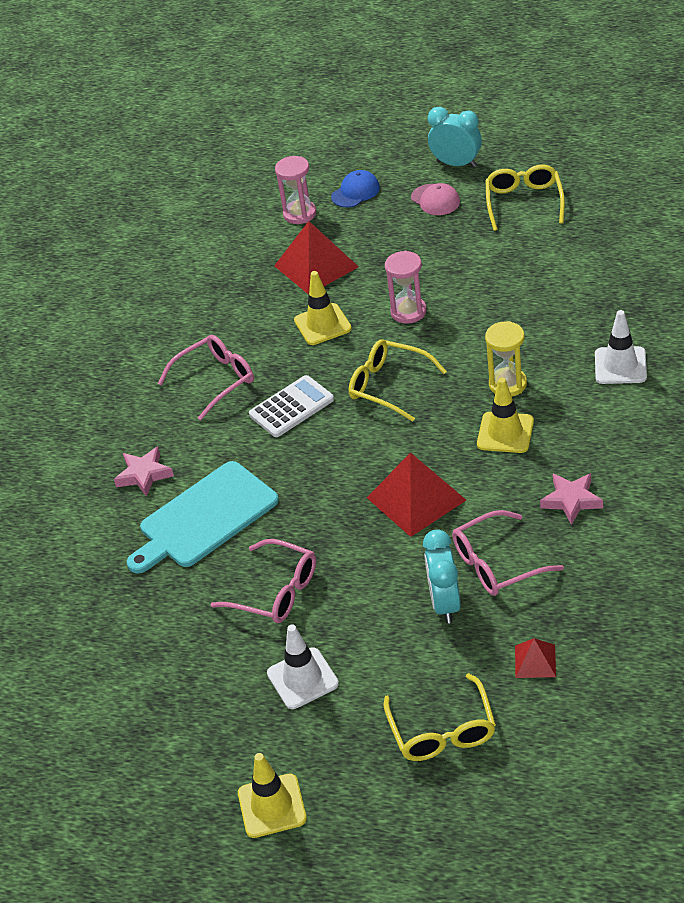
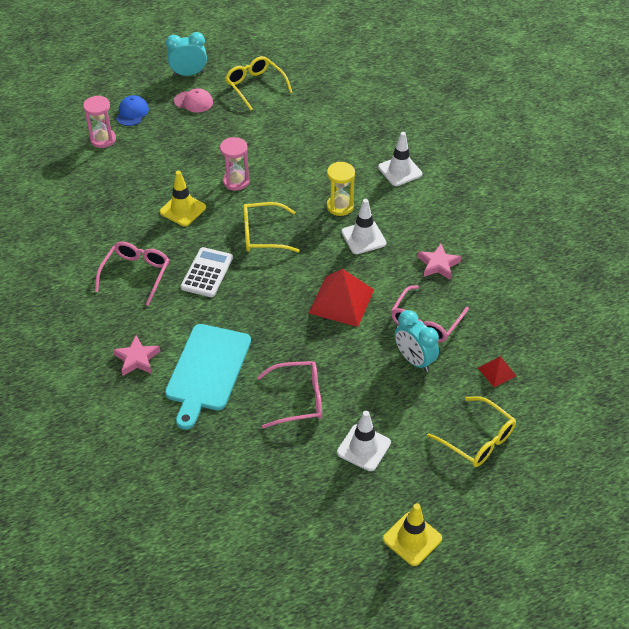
camera: 40 degrees left, 5 degrees up
red pyramid [274,221,359,295] -> none
yellow traffic cone [477,377,534,453] -> white traffic cone [341,199,386,254]

